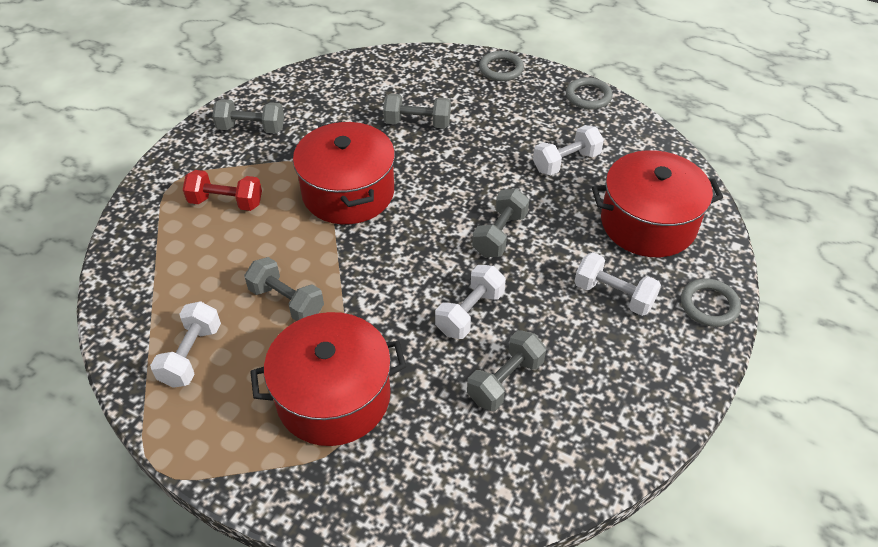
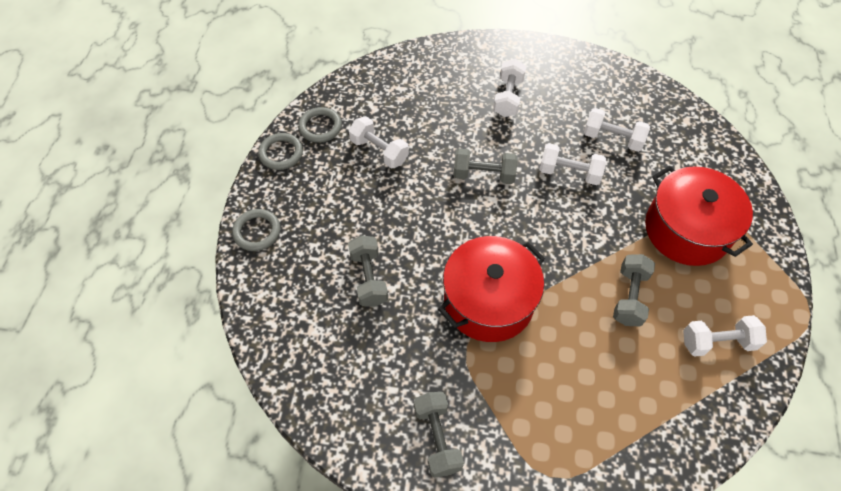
camera: 110 degrees left, 10 degrees up
red dumbbell [183,170,262,211] -> none
grey dumbbell [467,330,546,411] -> white dumbbell [584,108,650,152]
red pot [592,150,723,257] -> none
grey ring [681,278,741,327] -> grey ring moved to [298,107,342,143]

